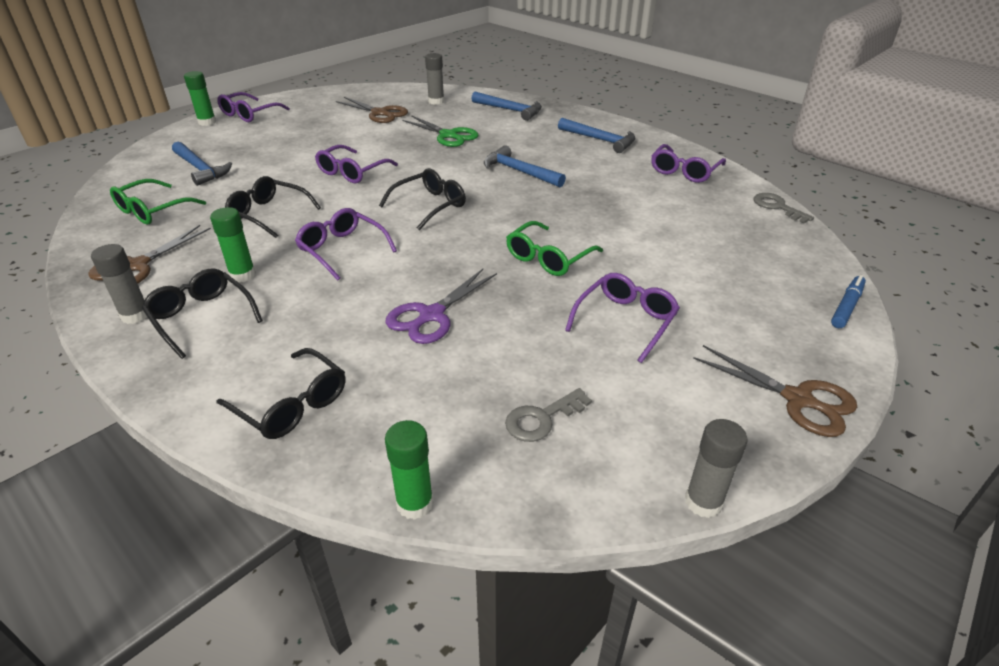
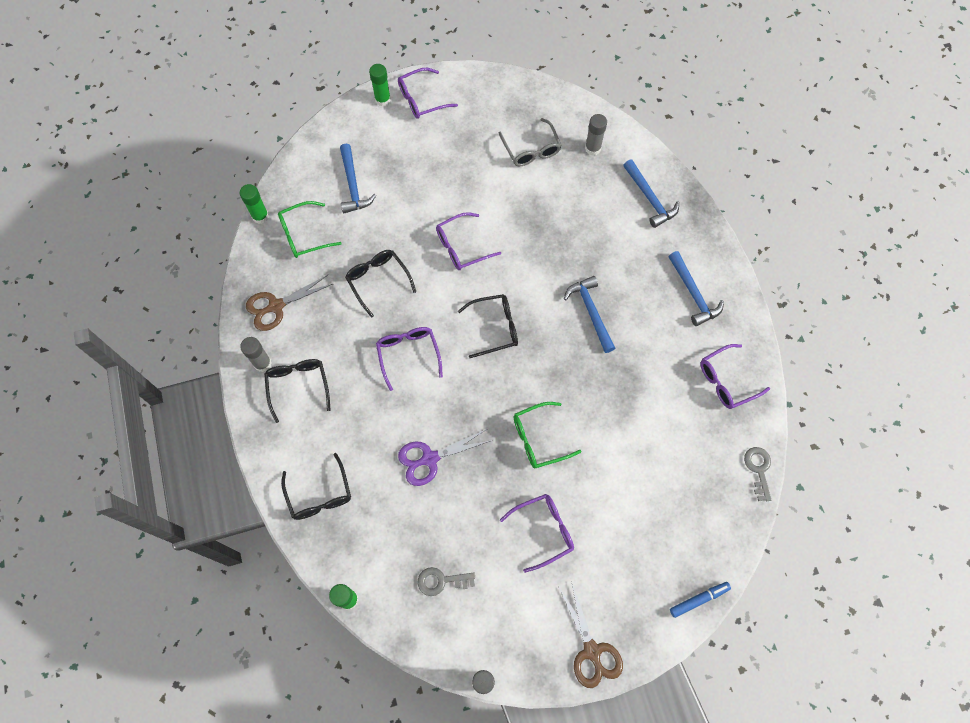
camera: 30 degrees right, 30 degrees up
green glue stick [210,207,256,283] -> green glue stick moved to [240,184,269,224]
brown scissors [336,97,408,123] -> grey glasses [499,118,562,166]
green scissors [403,115,479,147] -> none

